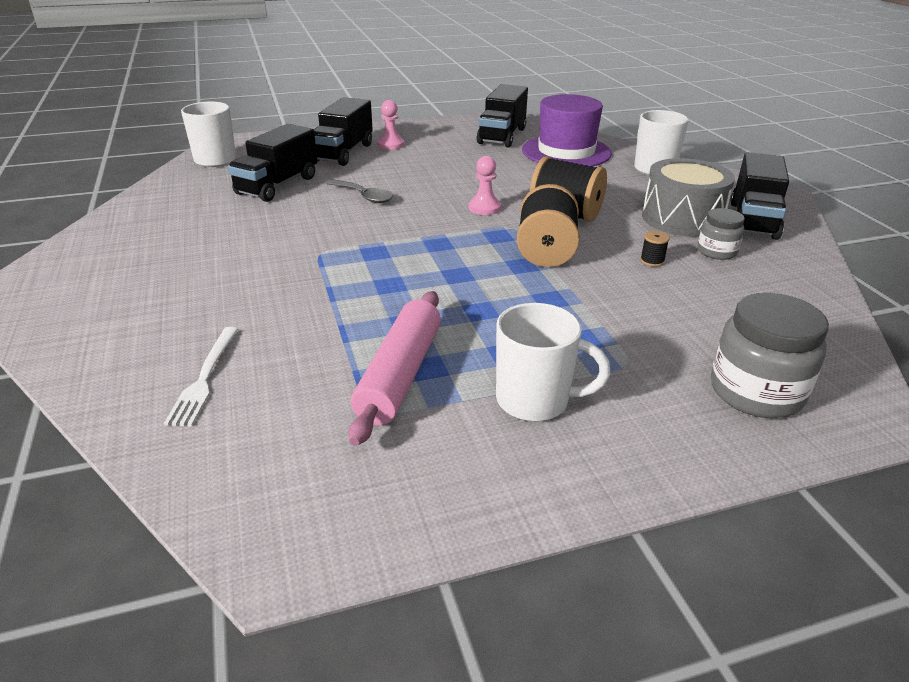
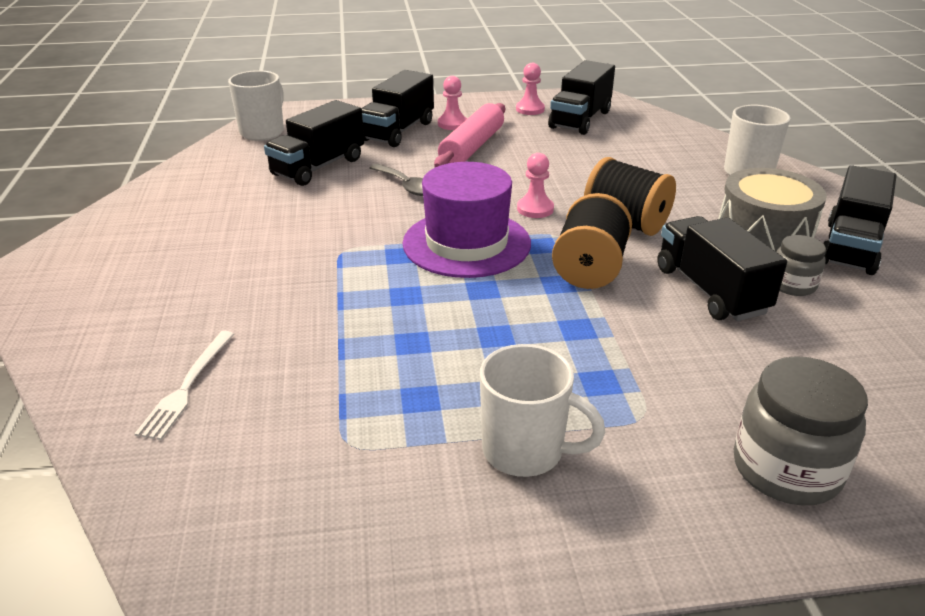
camera: 10 degrees right, 0 degrees up
pink rolling pin [348,291,441,446] -> pink rolling pin moved to [434,103,505,167]
purple hat [522,94,612,166] -> purple hat moved to [403,162,531,278]
black spool [640,231,670,267] -> black truck [657,216,787,321]
none -> pink pawn [516,63,545,115]

